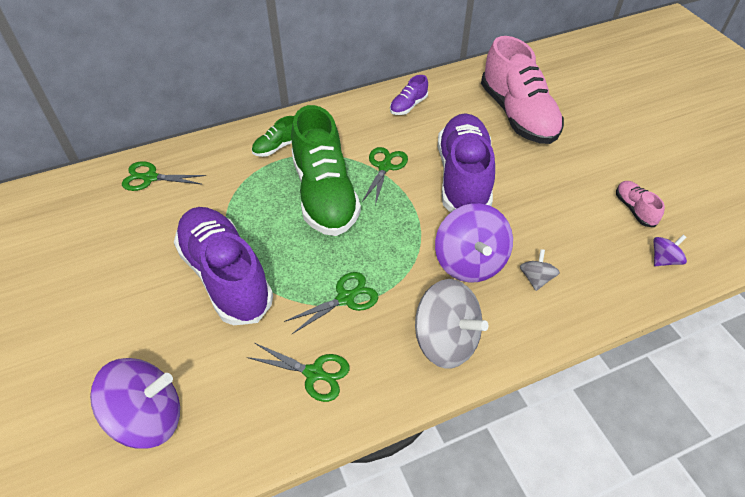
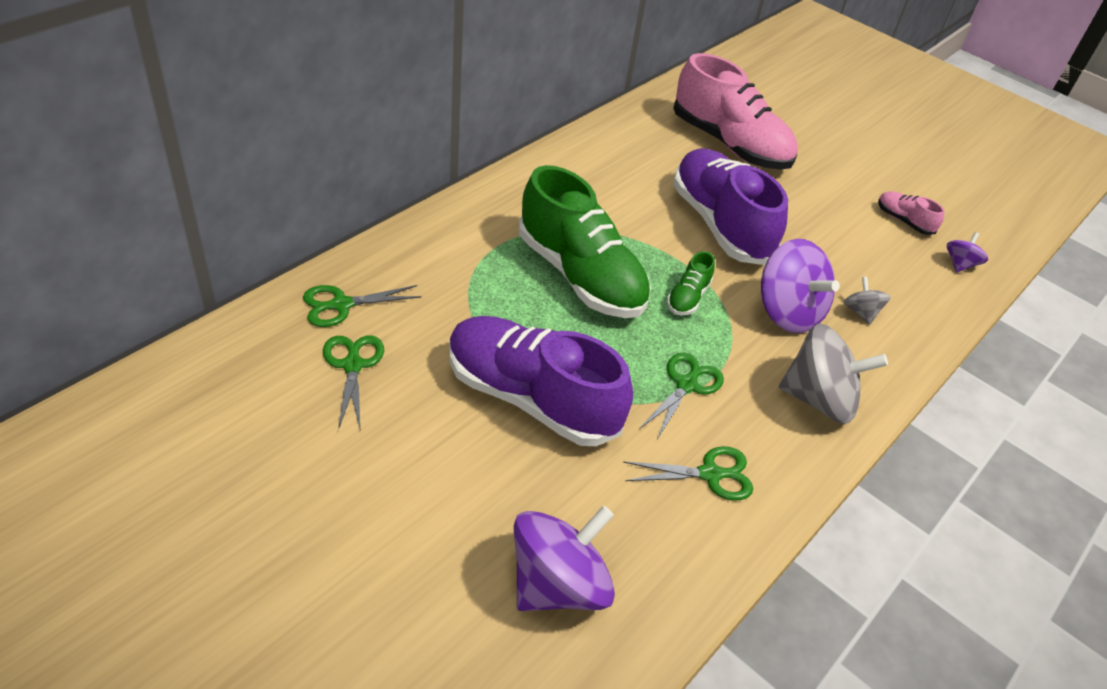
camera: 30 degrees left, 5 degrees down
green shoe [252,116,294,157] -> green shoe moved to [667,251,715,315]
green scissors [362,147,408,205] -> green scissors moved to [323,335,384,430]
purple shoe [390,75,428,115] -> none

